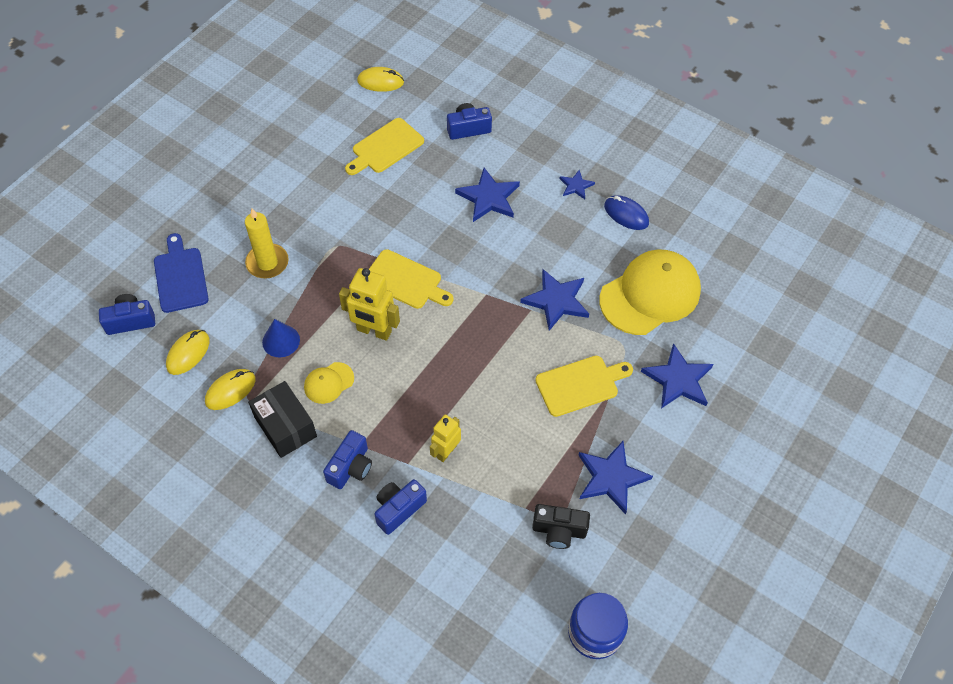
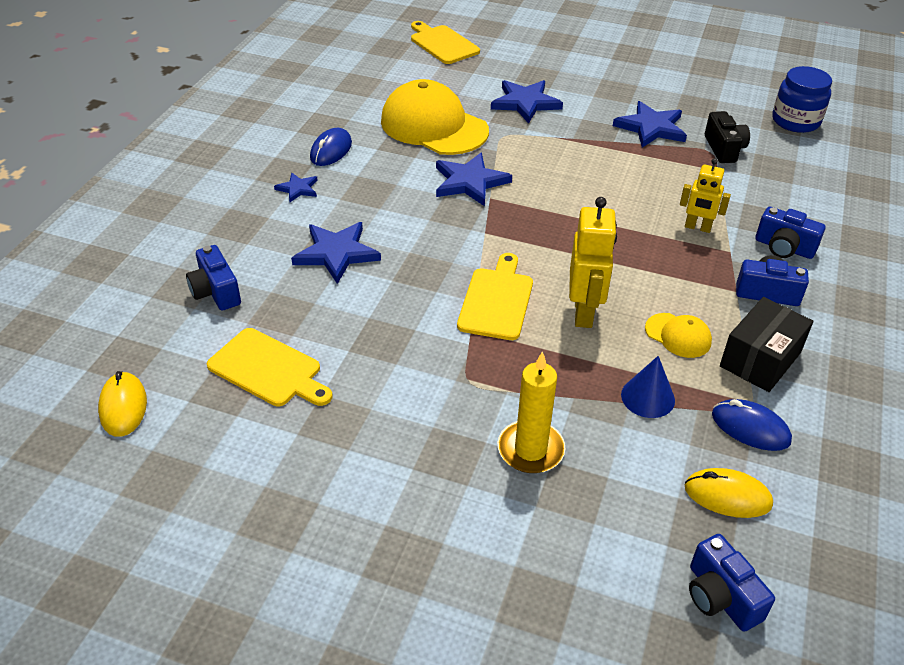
camera: 105 degrees left, 15 degrees down
blue cutting board [154,233,209,313] -> none
yellow mouse [205,369,255,410] -> blue mouse [712,399,792,451]
yellow cutting board [535,356,633,417] -> yellow cutting board moved to [411,21,480,64]

